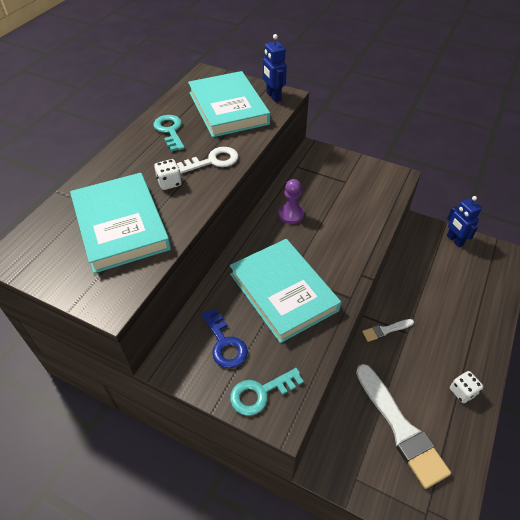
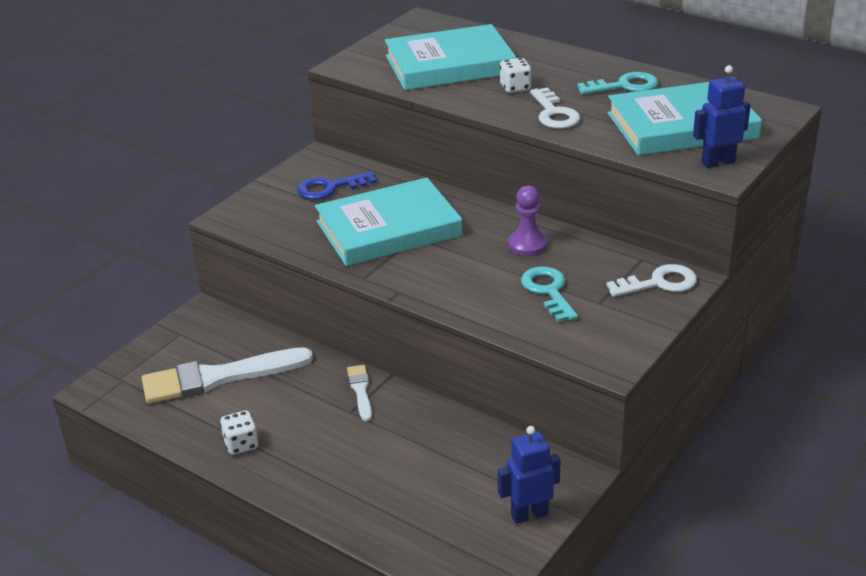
camera: 100 degrees right, 15 degrees down
turquoise key [230,368,304,416] -> turquoise key moved to [521,266,578,322]
none -> white key [606,264,697,297]

